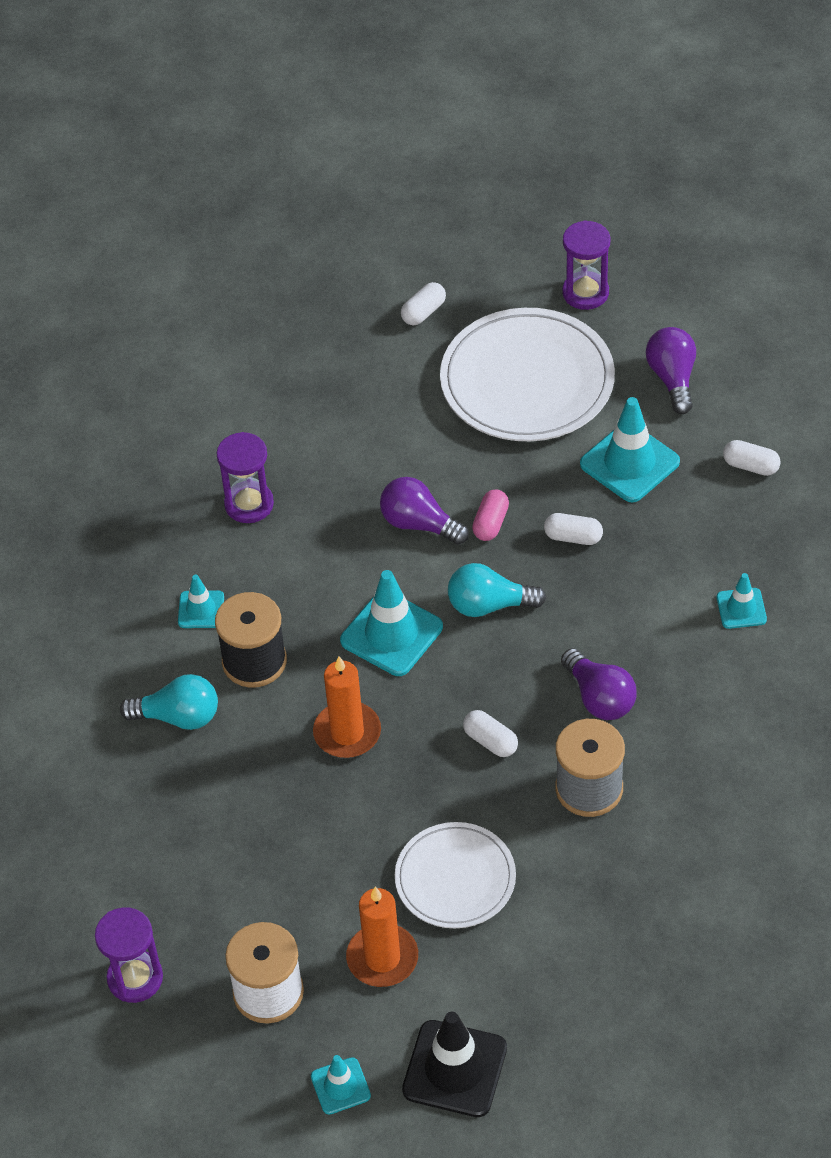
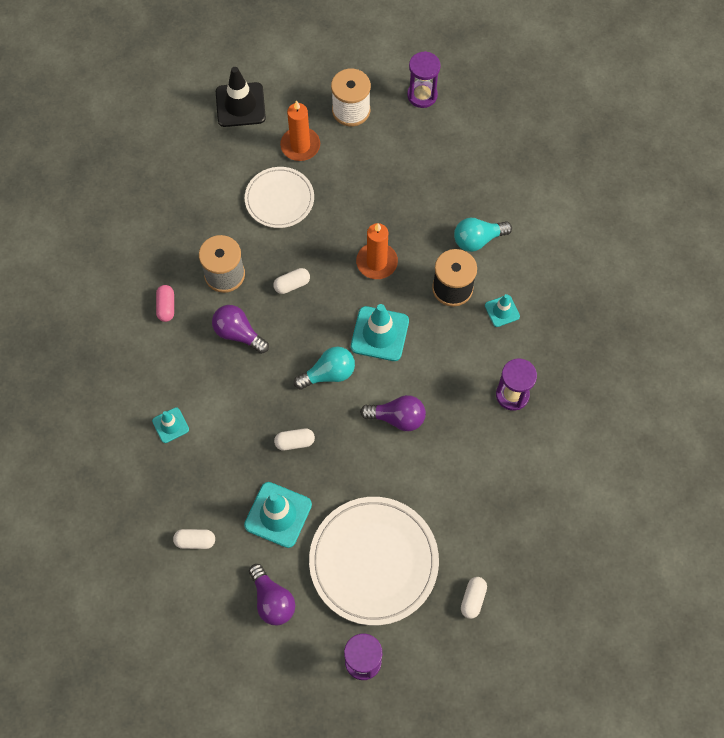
camera: 155 degrees right, 15 degrees up
turquoise traffic cone [311,1055,371,1115] -> none
white capsule [463,710,518,757] -> white capsule turned 45 degrees counterclockwise [273,268,310,294]
pink capsule [472,489,509,541] -> pink capsule moved to [156,285,174,322]

